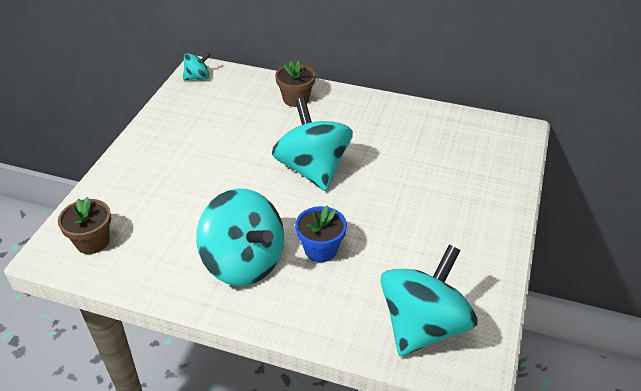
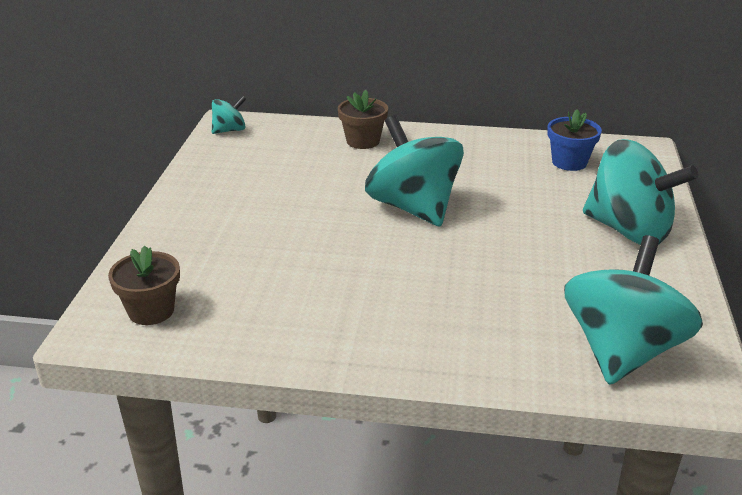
camera: 10 degrees left, 10 degrees down
turquoise spinning top [196,189,284,286] -> turquoise spinning top moved to [583,139,698,245]
blue flower pot [295,206,347,262] -> blue flower pot moved to [547,109,602,171]

